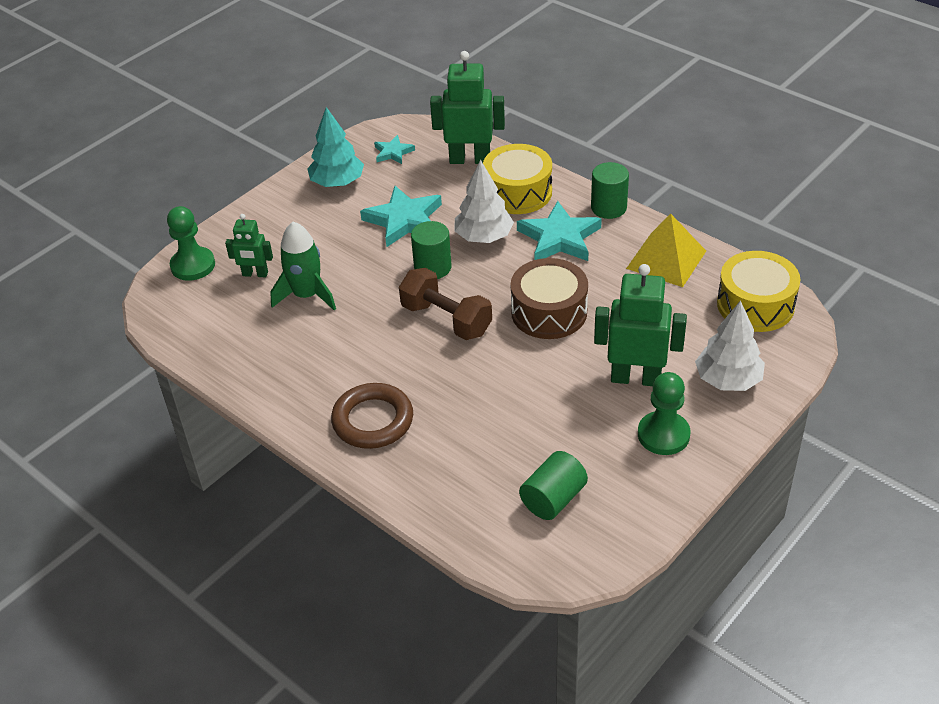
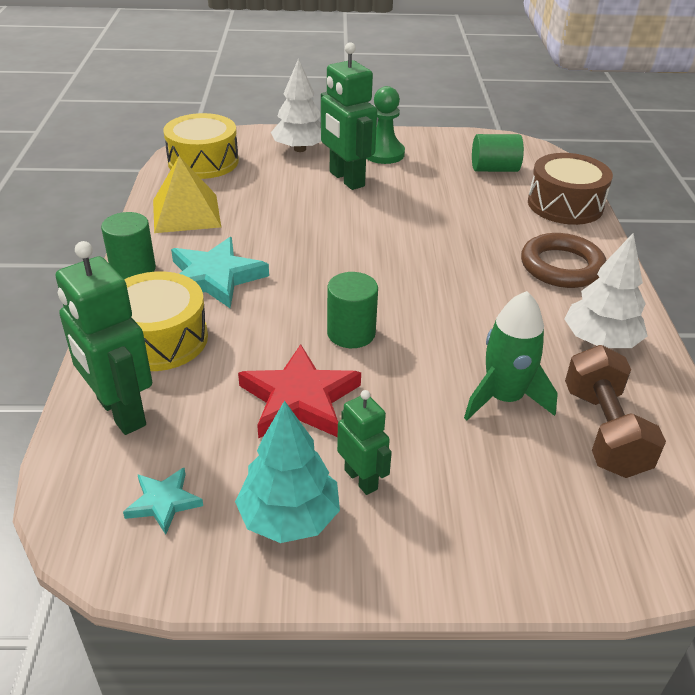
camera: 135 degrees left, 5 degrees down
green pawn [167,206,215,281] -> none
green robot [225,214,273,277] -> green robot moved to [337,390,392,495]
turquoise star [360,186,442,247] -> red star [238,344,361,438]
brown dumbbell [399,268,492,340] -> brown dumbbell moved to [565,345,666,478]
white tree [455,159,514,243] -> white tree moved to [564,233,647,348]
brown drum [510,258,588,339] -> brown drum moved to [528,153,613,225]

